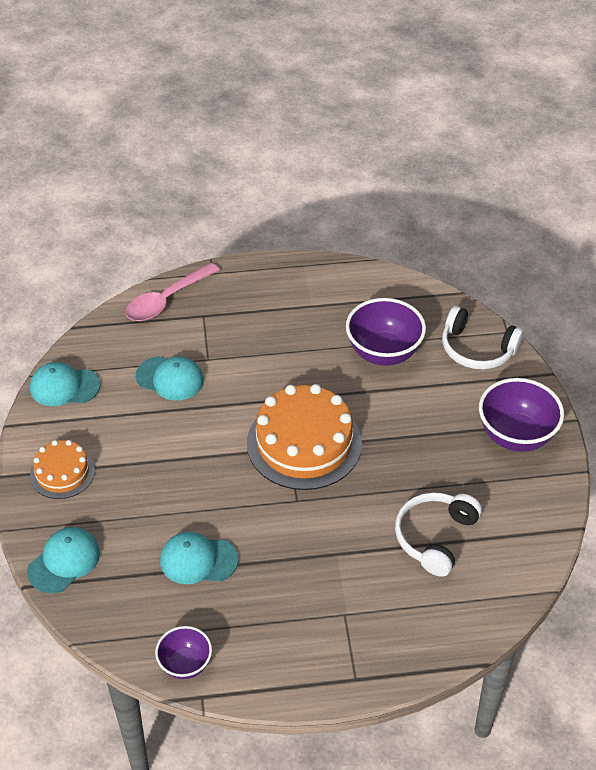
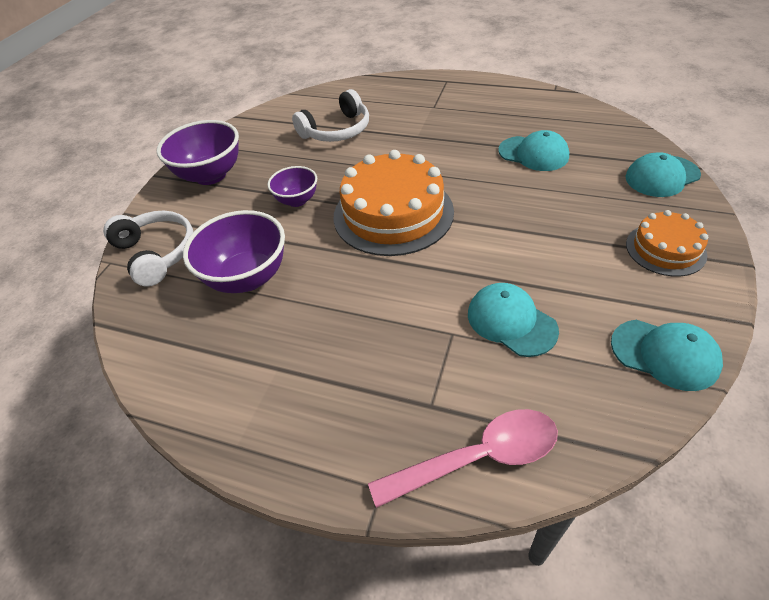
camera: 150 degrees left, 0 degrees up
purple bowl [155,626,212,679] -> purple bowl moved to [267,166,317,207]

